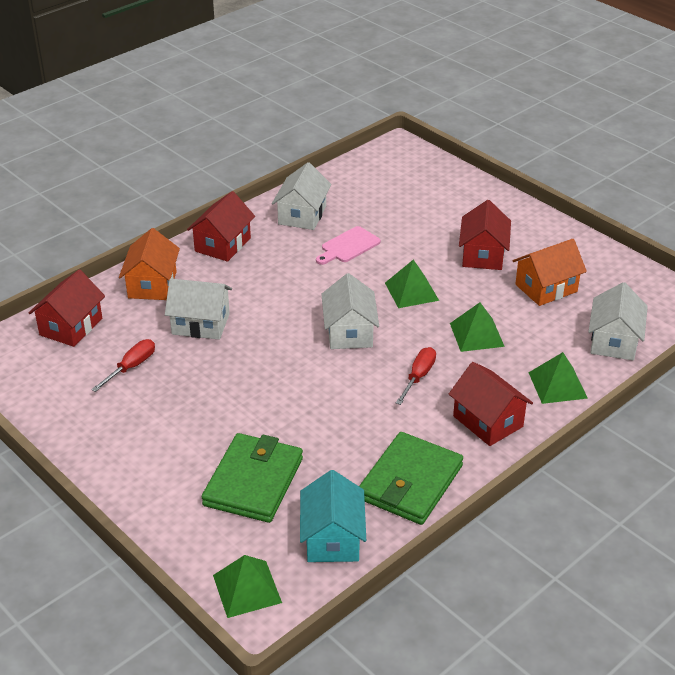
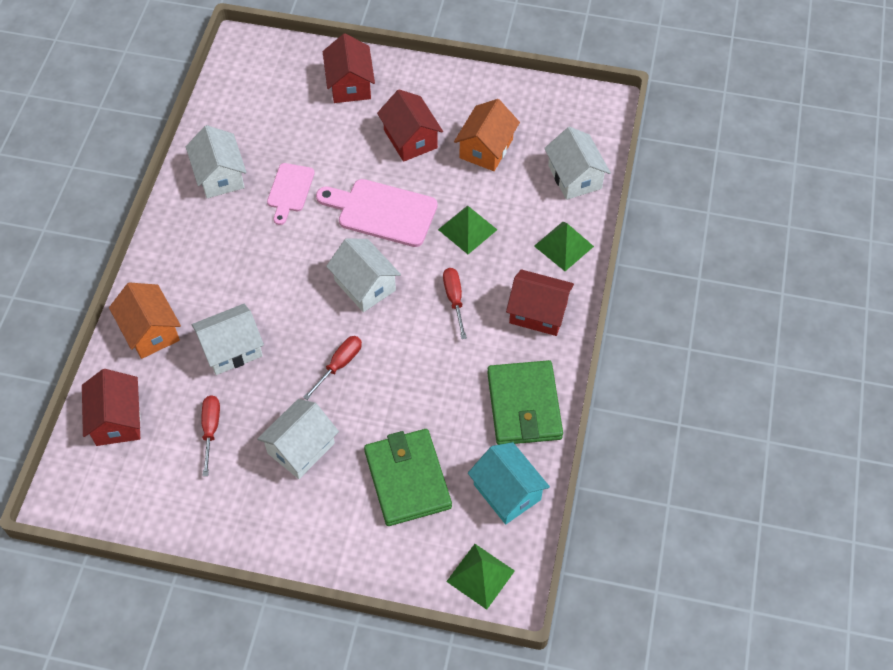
camera: 35 degrees left, 20 degrees up
red house [187,191,255,262] -> red house moved to [323,33,375,103]
green pyramid [385,259,439,308] -> pink cutting board [316,179,437,247]
none -> white house [257,399,339,479]
none -> red screwdriver [303,336,362,400]

